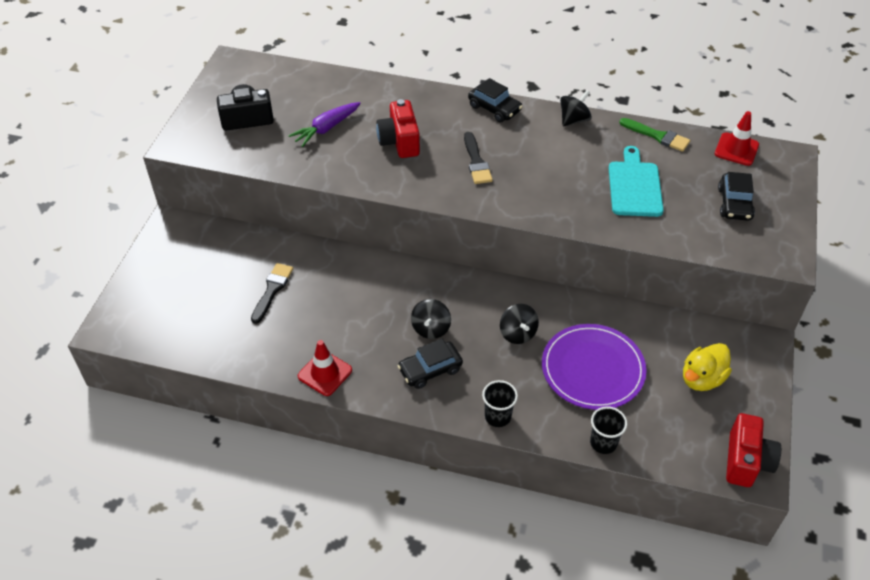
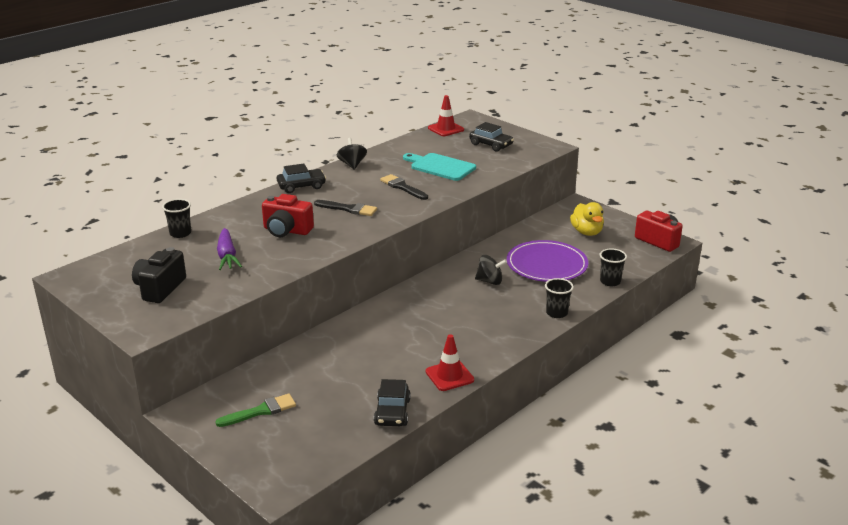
camera: 60 degrees left, 20 degrees down
black brush [251,263,293,324] -> black brush moved to [380,174,428,200]
black car [398,338,463,389] -> black car moved to [374,379,411,426]
black spinning top [411,299,451,339] -> none
green brush [619,118,690,152] -> green brush moved to [215,394,296,427]
none -> black cup [162,199,191,238]

